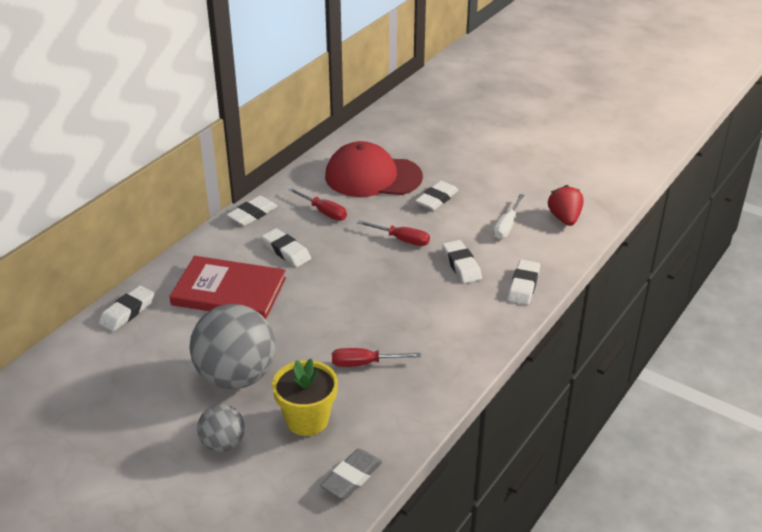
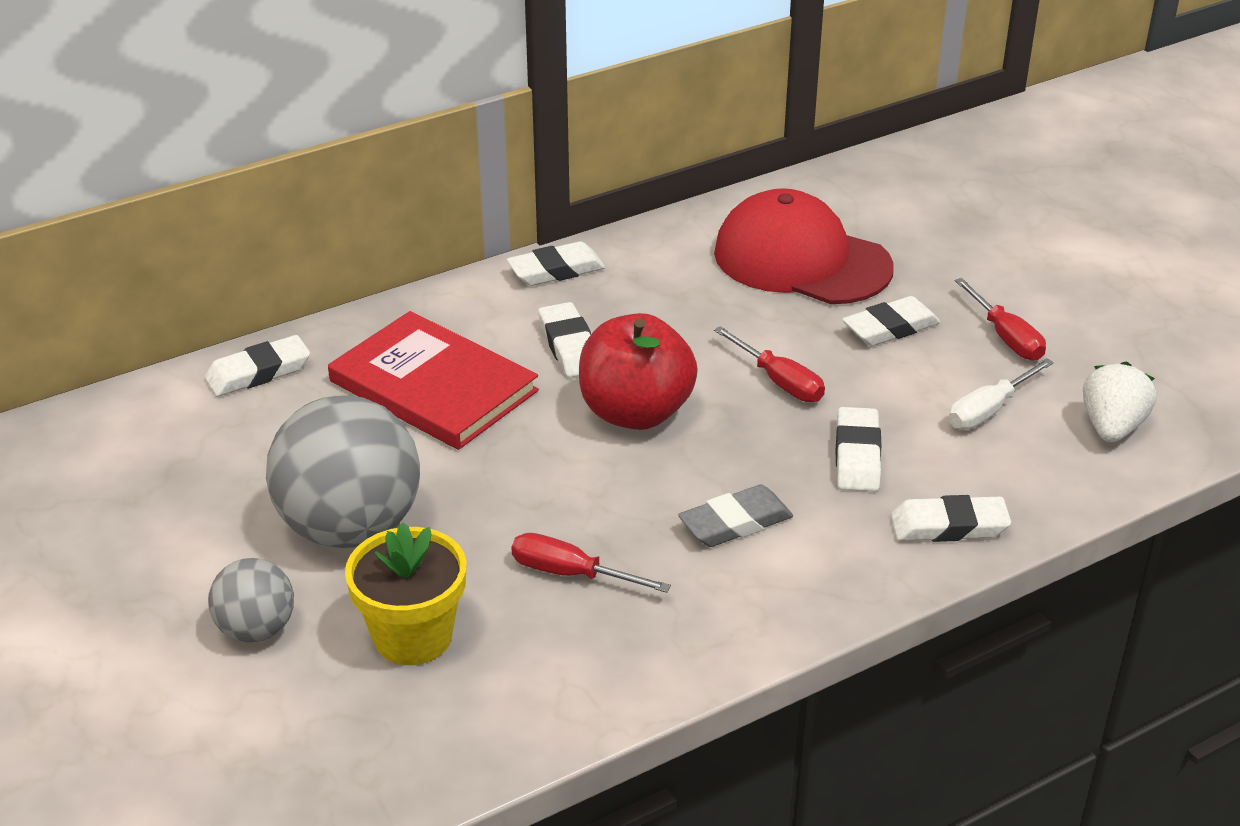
camera: 25 degrees right, 0 degrees up
red screwdriver [288,188,347,221] -> red screwdriver moved to [955,278,1046,361]
grey eraser [320,449,382,500] -> grey eraser moved to [678,485,793,547]
white eraser [508,260,540,305] -> white eraser turned 45 degrees clockwise [890,495,1011,542]
red strawberry [548,185,584,226] -> white strawberry [1083,361,1157,442]
none -> red apple [579,313,698,430]

